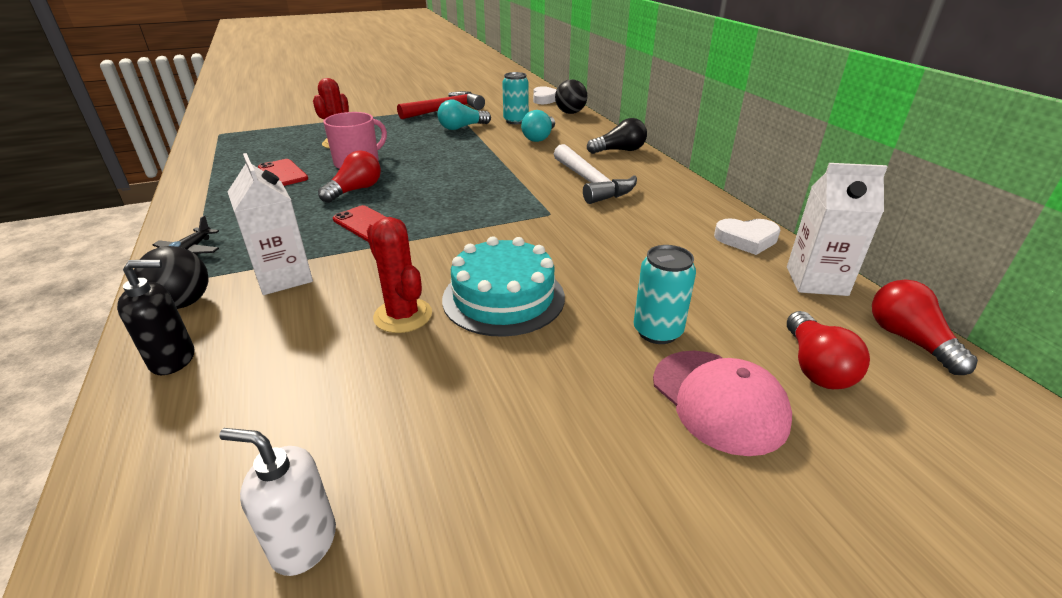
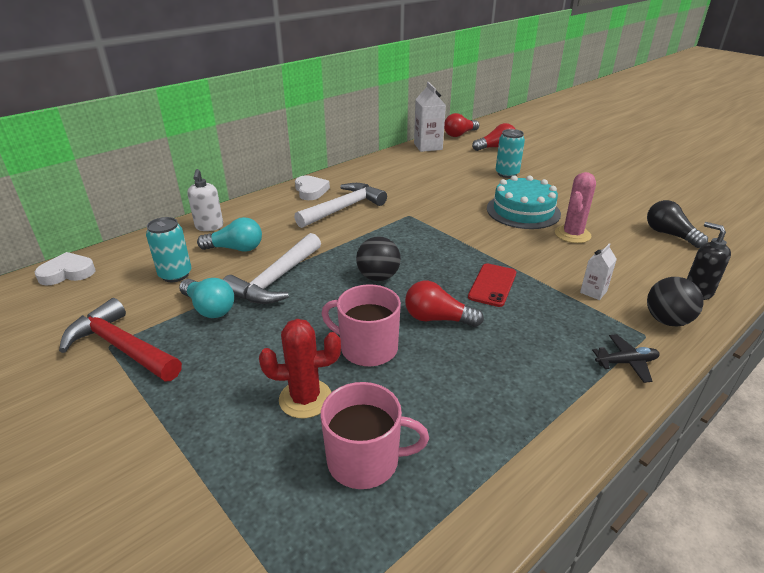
camera: 110 degrees left, 0 degrees up
white soap dispenser [219,428,336,576] -> white soap dispenser moved to [188,169,223,231]
white carton [228,153,313,295] -> white carton [580,243,617,300], size x0.54
red phone [258,159,308,186] -> none
red cactus [367,217,432,333] -> pink cactus [555,172,596,243]
black ball [555,79,588,114] -> black ball moved to [356,237,401,281]
black light bulb [587,118,647,154] -> black light bulb moved to [647,200,708,248]
pink cap [653,351,792,456] -> none
white heart [714,218,780,255] -> white heart moved to [295,176,330,200]
none -> white hammer [223,233,321,304]
none -> pink mug [321,382,429,489]

